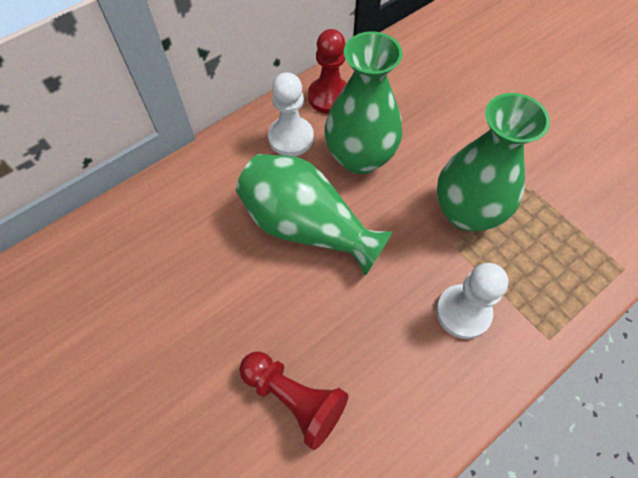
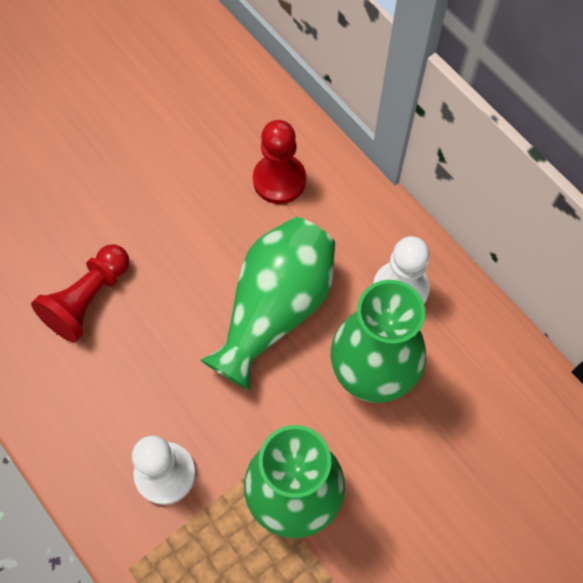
camera: 90 degrees right, 5 degrees up
red pawn [308,29,347,114] -> red pawn moved to [253,120,306,204]

